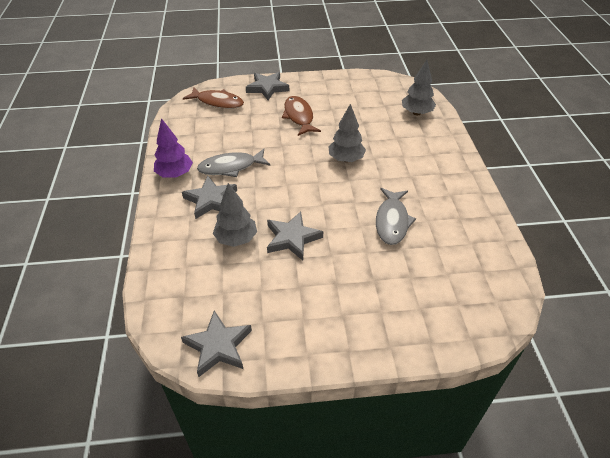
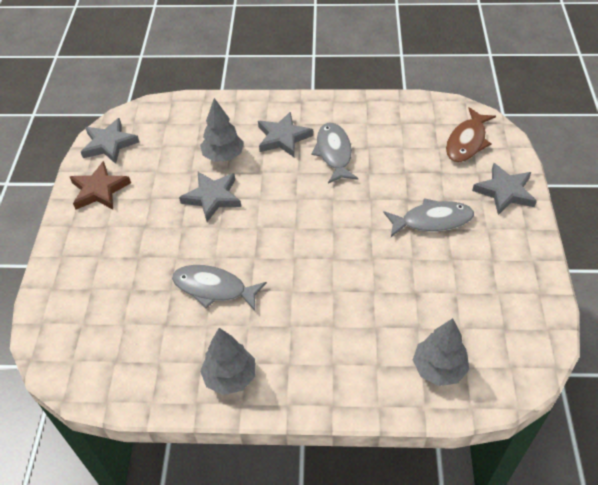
camera: 100 degrees right, 5 degrees up
purple tree [154,118,193,177] -> none
brown fish [282,96,321,136] -> grey fish [383,198,474,237]
grey tree [328,104,366,162] -> grey tree moved to [200,328,255,395]
none -> brown star [70,161,131,210]

